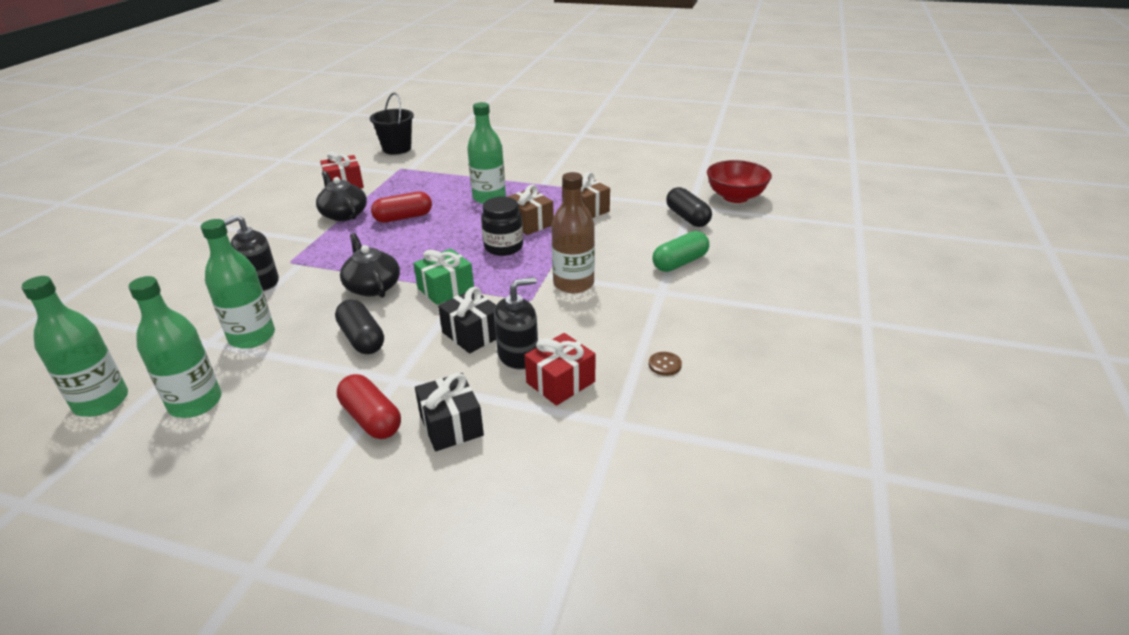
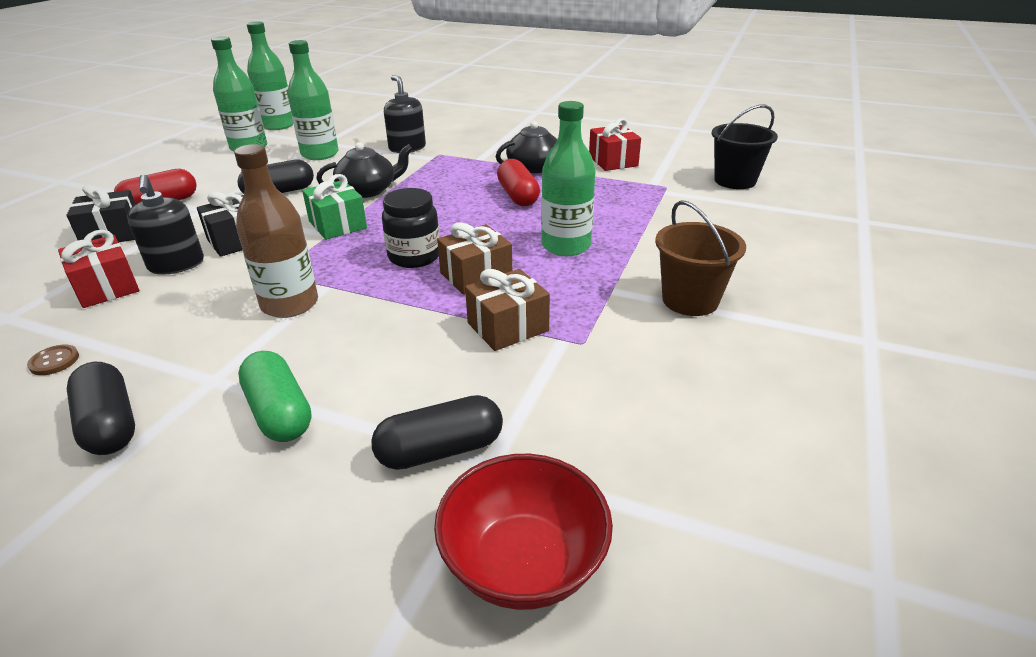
camera: 95 degrees right, 0 degrees up
none -> black capsule [67,362,135,455]
none -> brown bucket [655,200,746,316]

